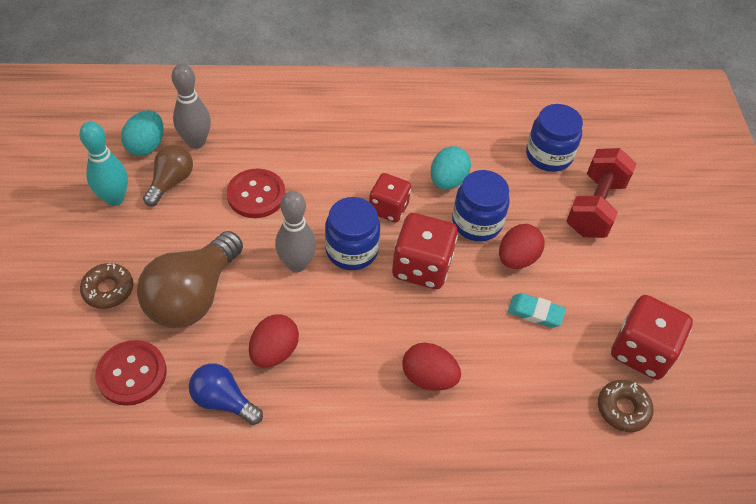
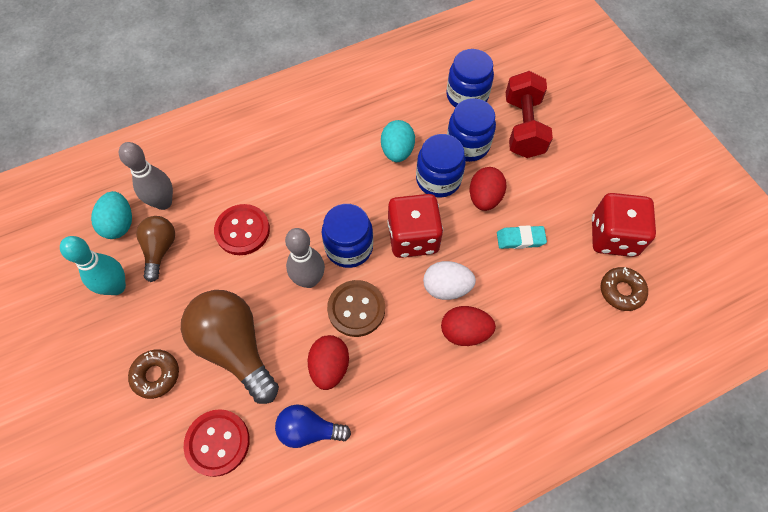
camera: 20 degrees left, 10 degrees up
brown light bulb [137,231,243,328] -> brown light bulb turned 135 degrees clockwise [181,290,279,404]
red dice [369,173,411,223] -> none
none -> brown button [327,280,385,337]
none -> white egg [423,261,476,300]
none -> blue jar [447,98,496,162]

